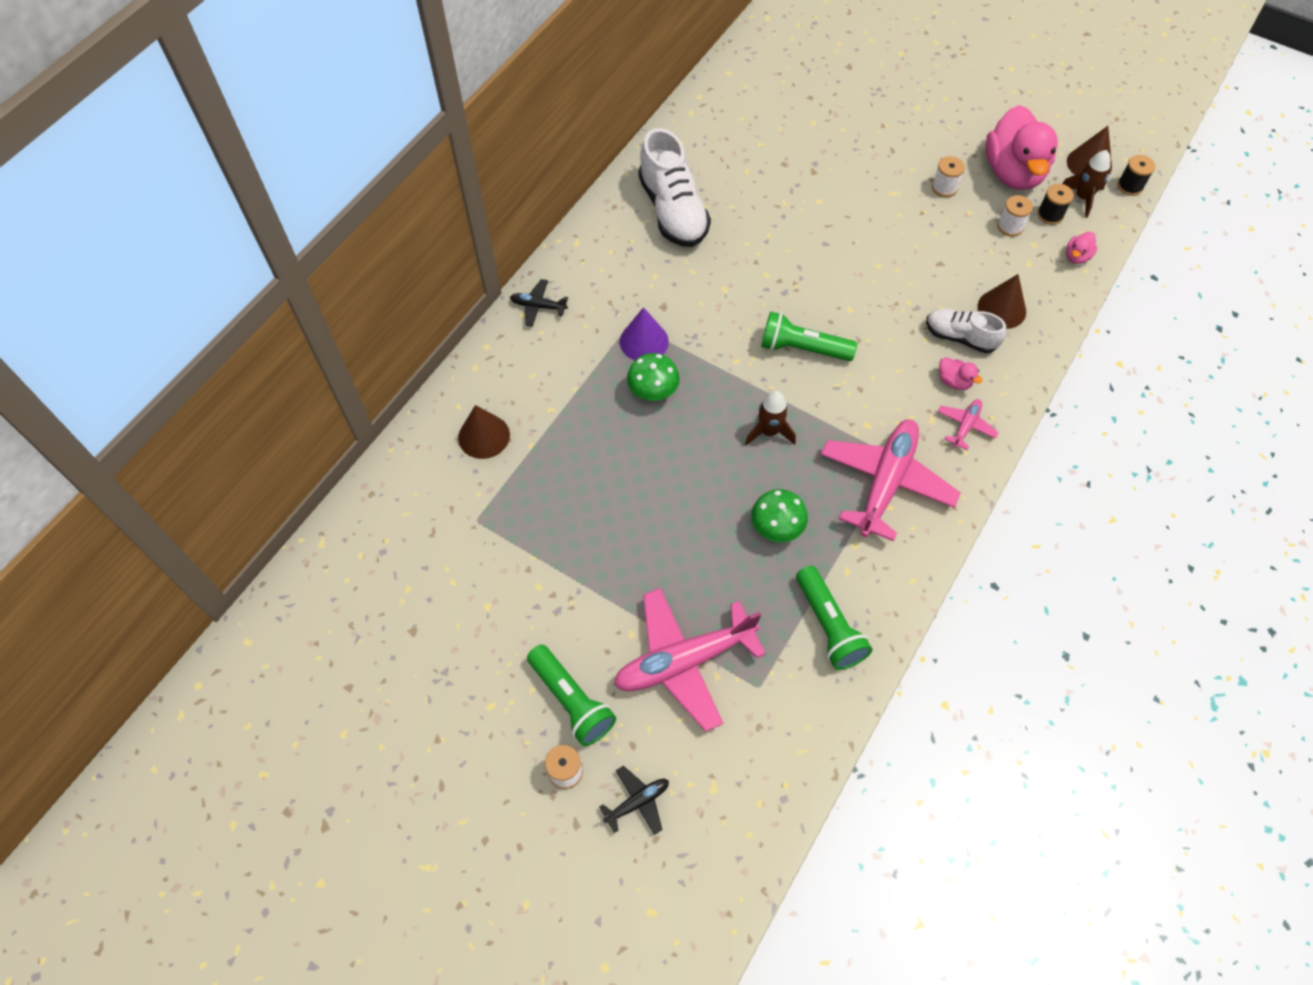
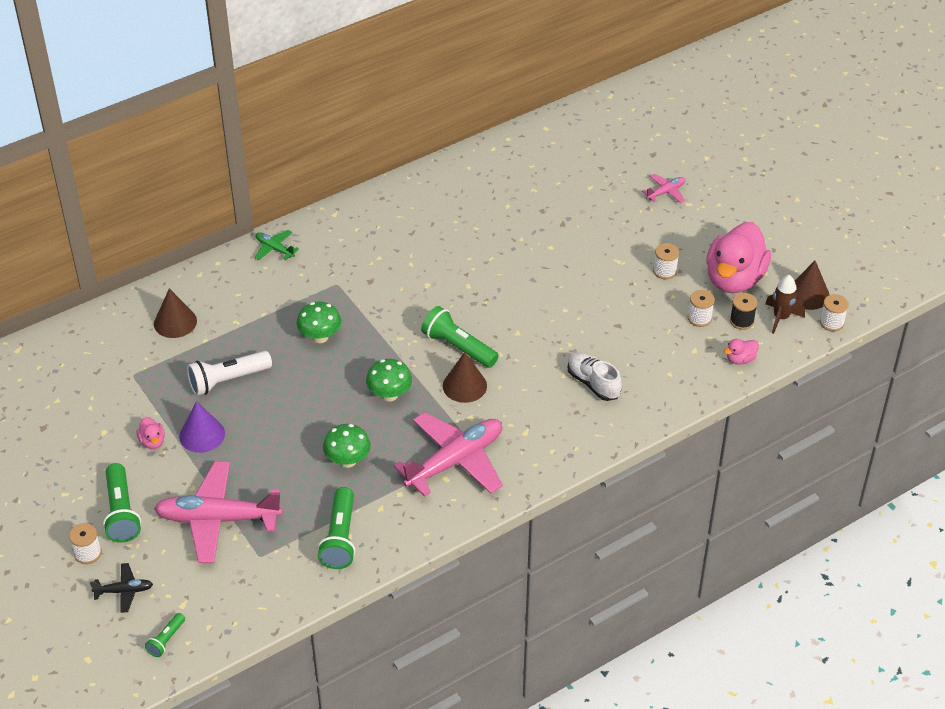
camera: 25 degrees right, 15 degrees down
black plane [510,279,568,327] -> green plane [255,230,299,260]
purple cone [620,307,669,360] -> purple cone moved to [179,401,225,453]
white shoe [638,128,711,247] -> none
brown rocket [745,391,796,446] -> green mushroom [366,359,412,401]
pink plane [938,399,999,450] -> pink plane moved to [642,174,685,203]
pink duck [939,357,982,390] -> pink duck moved to [137,417,165,449]
brown cone [978,274,1026,329] -> brown cone moved to [443,352,487,403]
black spool [1118,155,1155,196] -> white spool [820,294,849,331]
none -> green flashlight [145,613,185,657]
none -> white flashlight [187,351,272,396]

